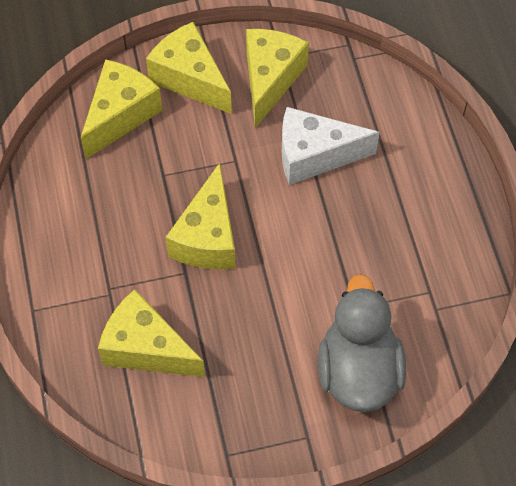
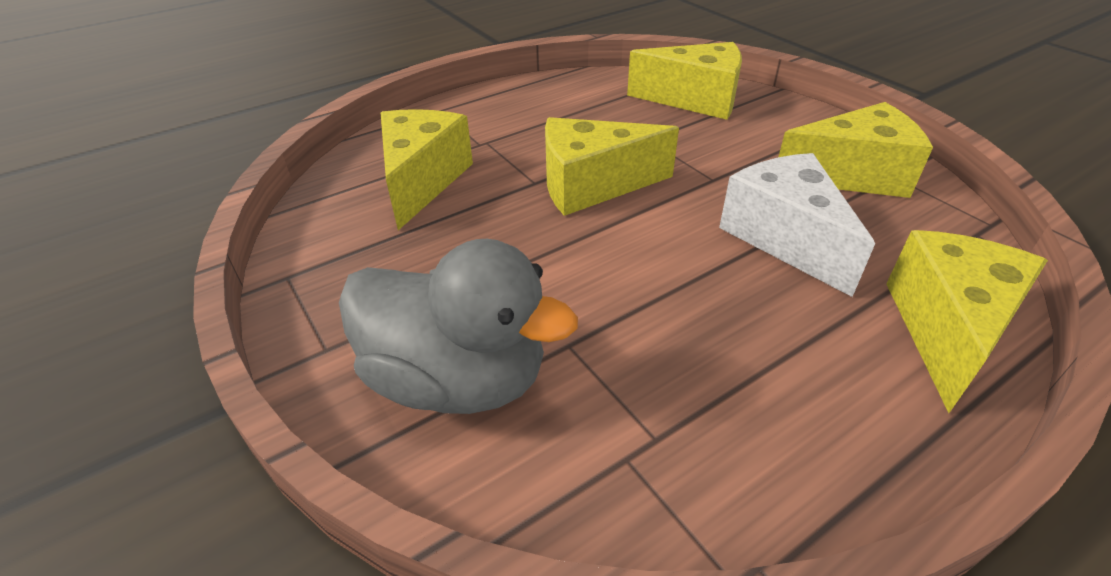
camera: 70 degrees right, 20 degrees down
yellow cheese [146,22,232,114] -> yellow cheese moved to [886,230,1048,413]
grey duck [318,274,406,412] -> grey duck turned 45 degrees clockwise [339,239,578,414]

